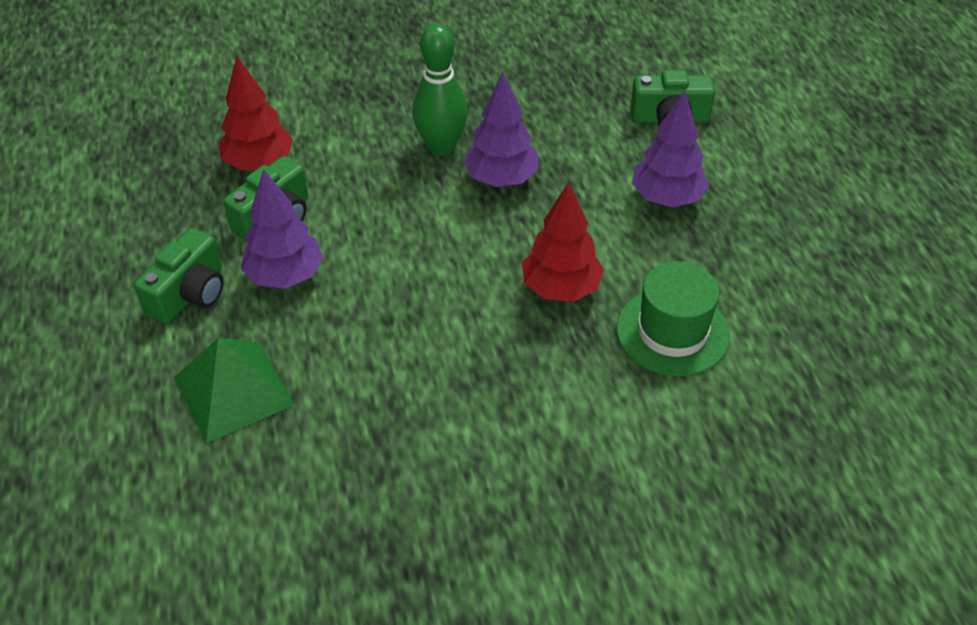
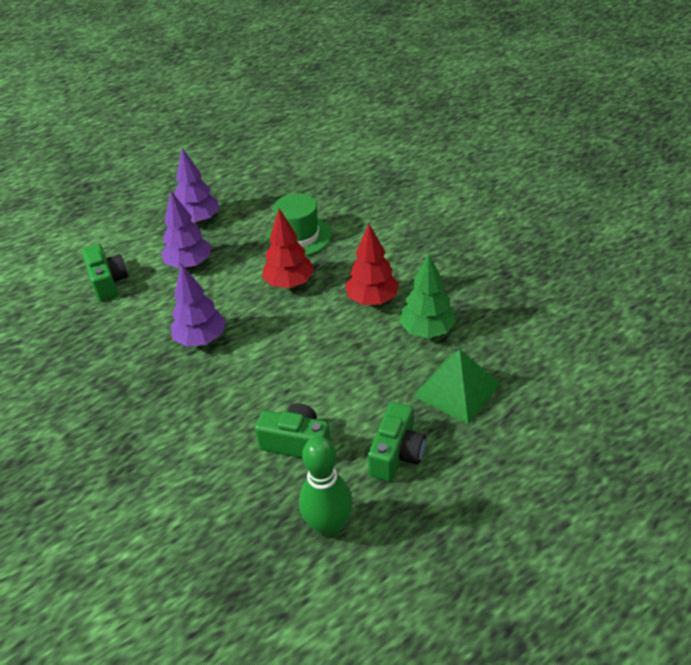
camera: 110 degrees left, 5 degrees down
green camera [134,228,224,324] -> green camera turned 105 degrees clockwise [368,402,426,482]
red tree [218,56,293,170] -> red tree moved to [345,224,399,305]
purple tree [241,169,323,289] -> purple tree moved to [175,148,219,224]
green bowling pin [412,23,468,156] -> green bowling pin moved to [299,436,353,538]
none -> green tree [399,253,456,338]

